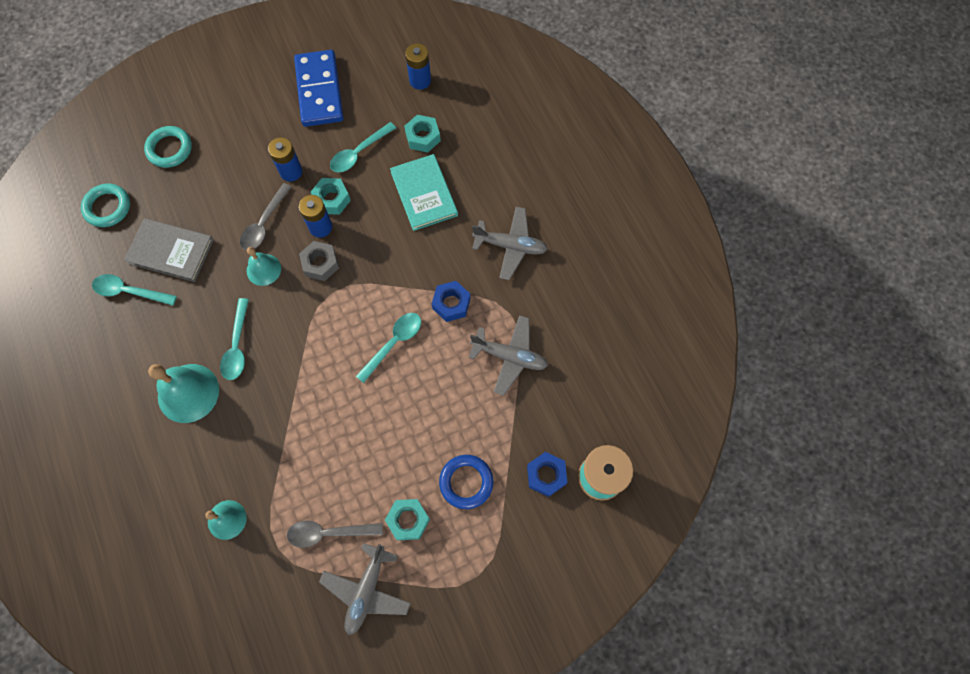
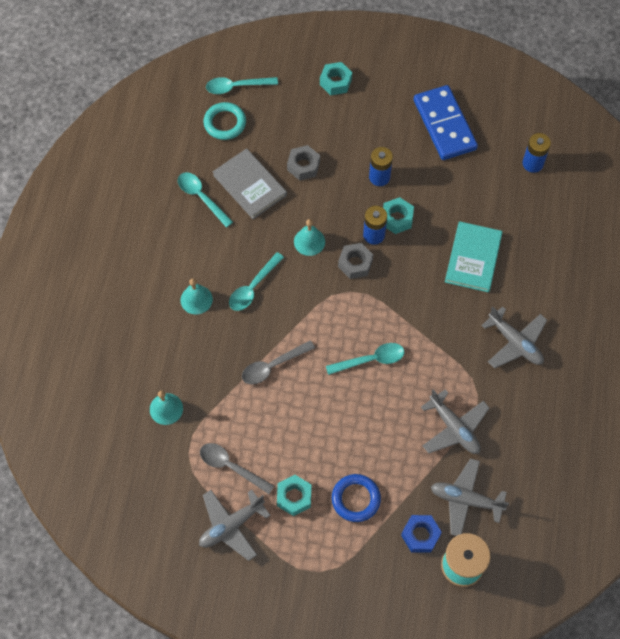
camera: 35 degrees right, 5 degrees down
turquoise ring [144,126,192,168] -> none
turquoise bell [148,364,219,423] -> turquoise bell [181,278,213,315], size x0.60
grey spoon [240,183,291,250] -> grey spoon moved to [242,340,315,385]
blue domino [294,50,344,127] -> blue domino turned 45 degrees counterclockwise [414,85,478,160]
turquoise spoon [330,122,396,173] -> turquoise spoon moved to [206,77,278,94]
turquoise nut [404,115,441,153] -> turquoise nut moved to [320,62,352,95]
blue nut [432,281,471,322] -> none
none -> grey nut [287,145,320,181]
none -> grey plane [431,458,509,536]

